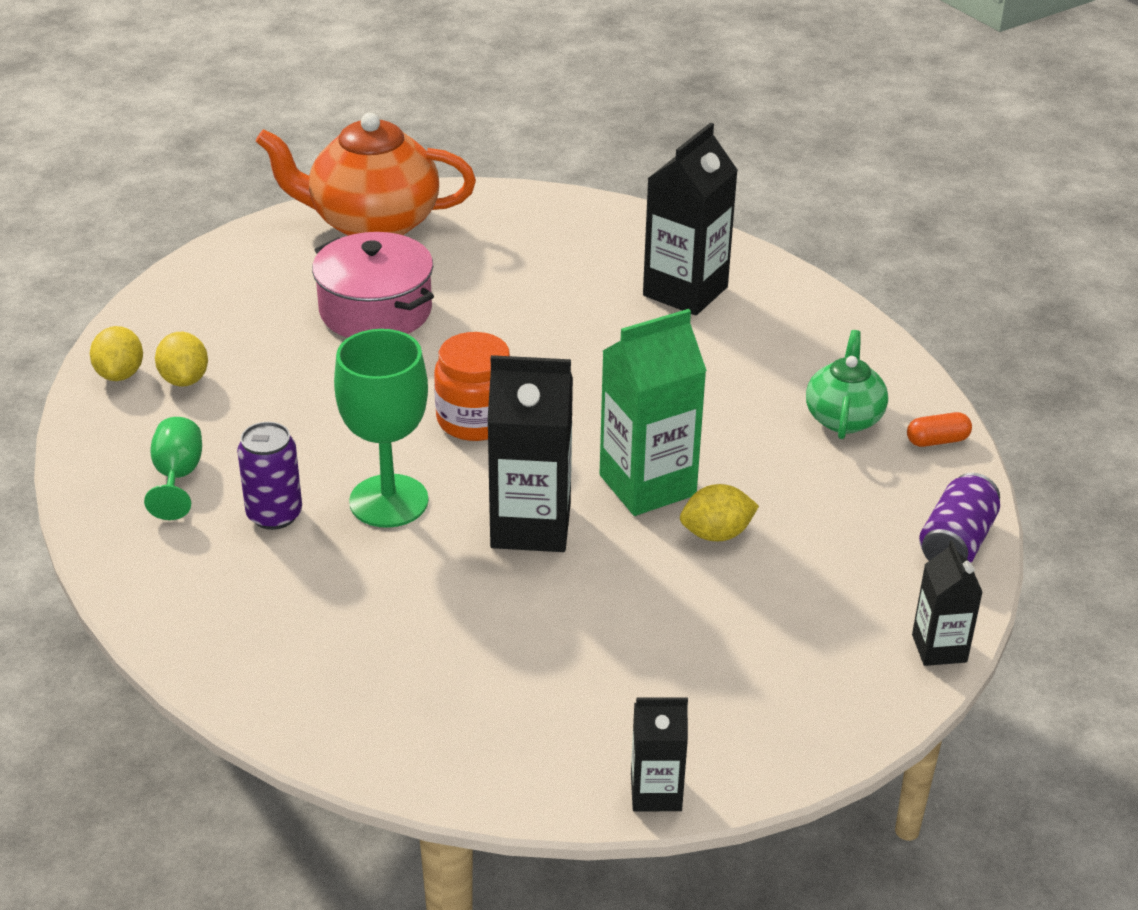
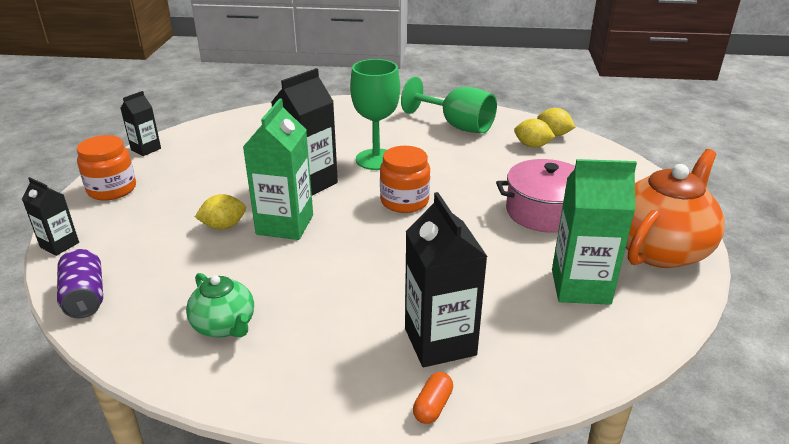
camera: 130 degrees right, 5 degrees down
green goblet [144,417,202,520] -> green goblet [401,77,497,134], size x1.74
purple can [237,422,302,530] -> none
yellow lemon [680,484,759,541] -> yellow lemon turned 45 degrees clockwise [195,194,246,230]
orange capsule [907,412,972,447] -> orange capsule moved to [413,372,453,424]
none -> orange jar [77,135,136,200]
none -> green carton [552,159,637,305]

